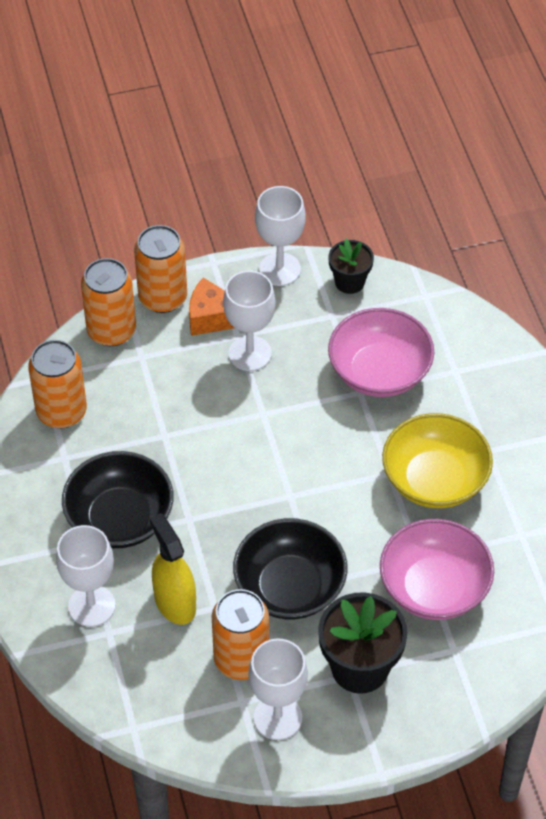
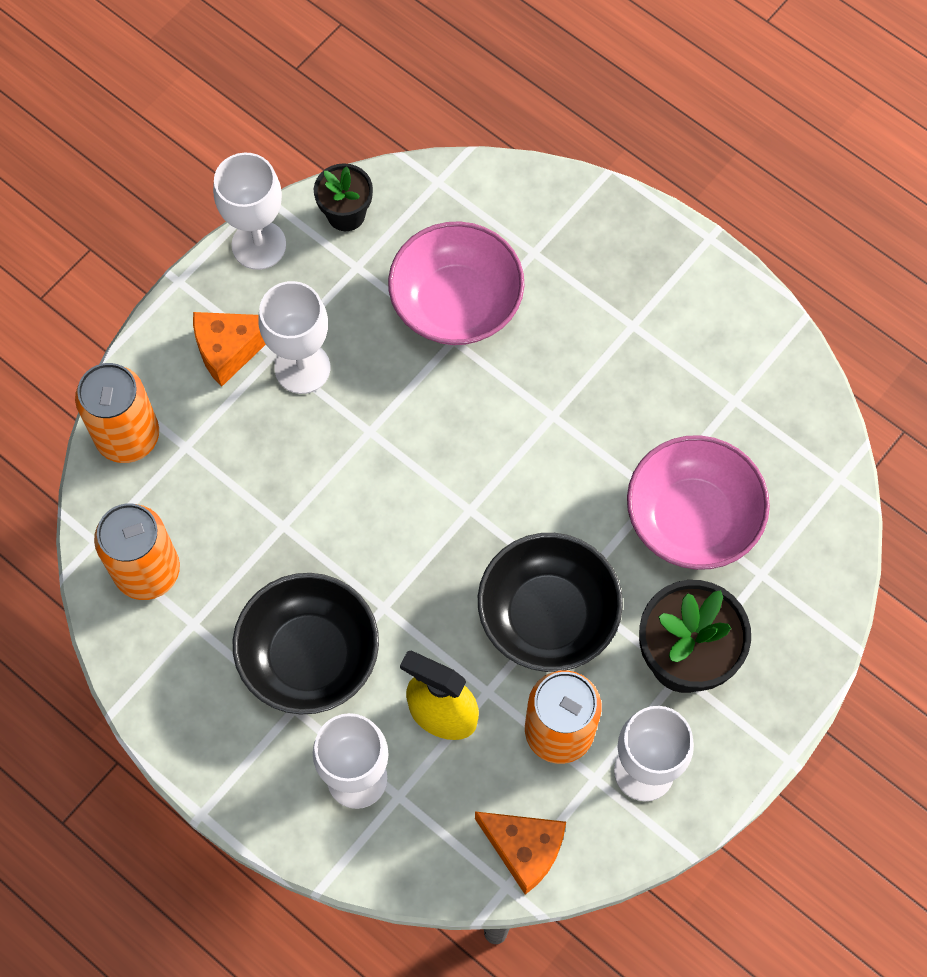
camera: 35 degrees left, 15 degrees up
orange can [134,225,187,313] -> none
yellow bowl [382,413,493,508] -> none
none -> orange cheese [475,812,566,895]

